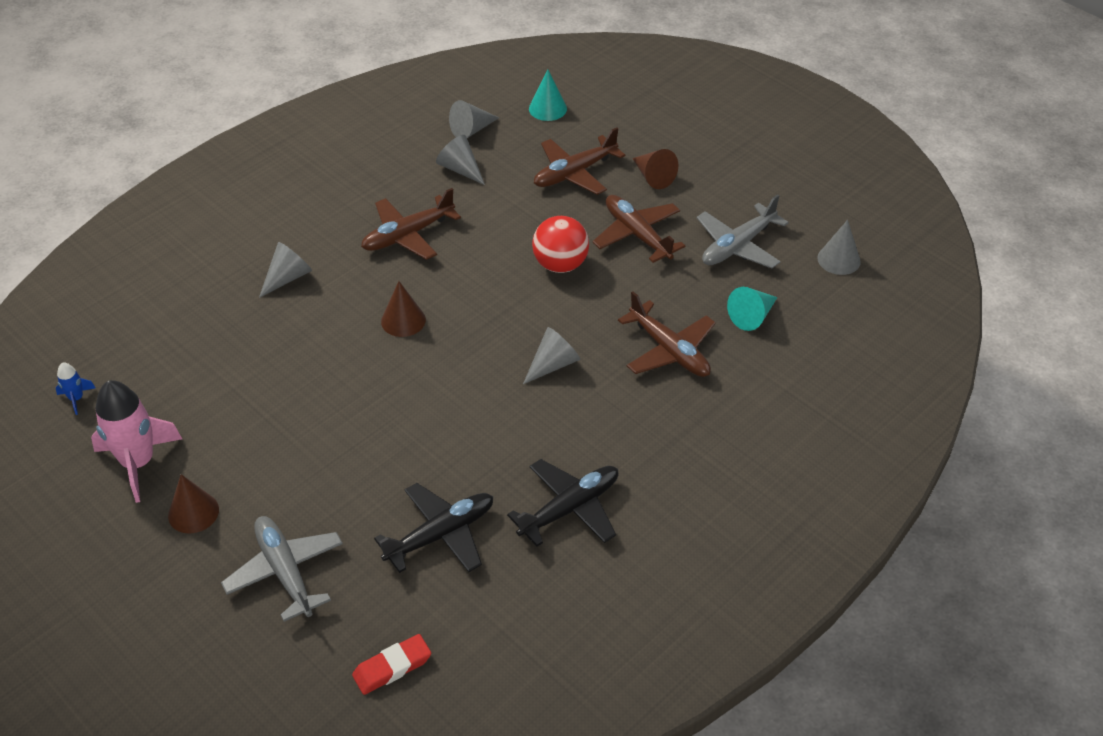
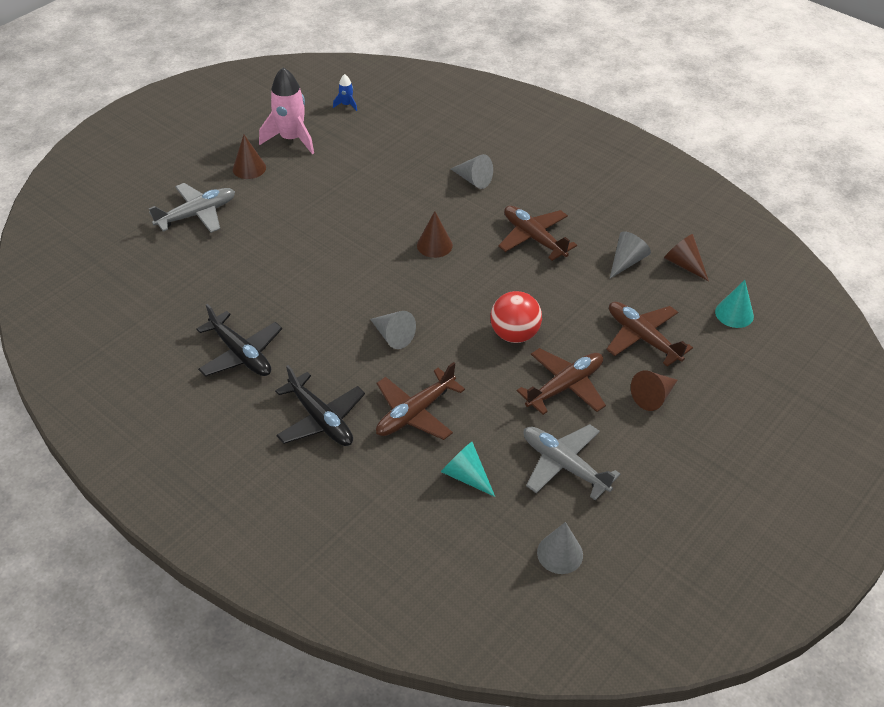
camera: 85 degrees right, 0 degrees up
red eraser [352,634,431,695] -> none
black plane [374,483,493,573] -> black plane moved to [275,365,365,446]
grey cone [449,100,499,138] -> brown cone [664,234,709,281]

